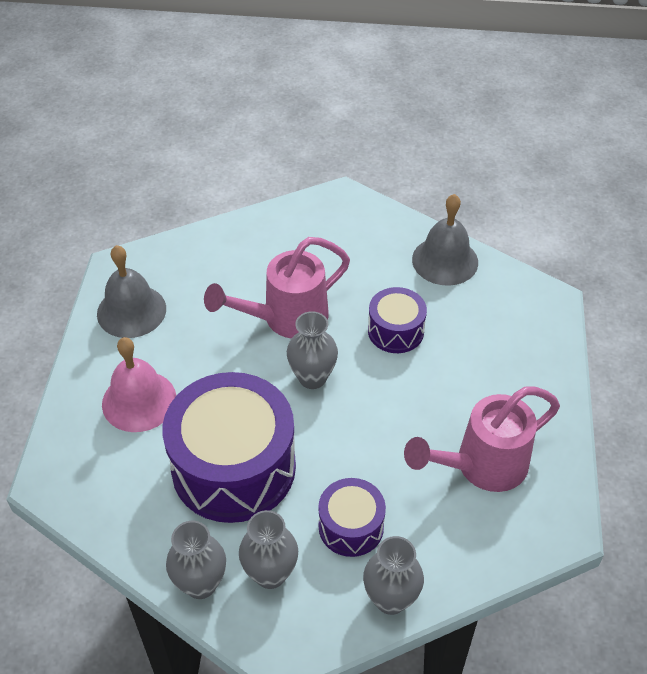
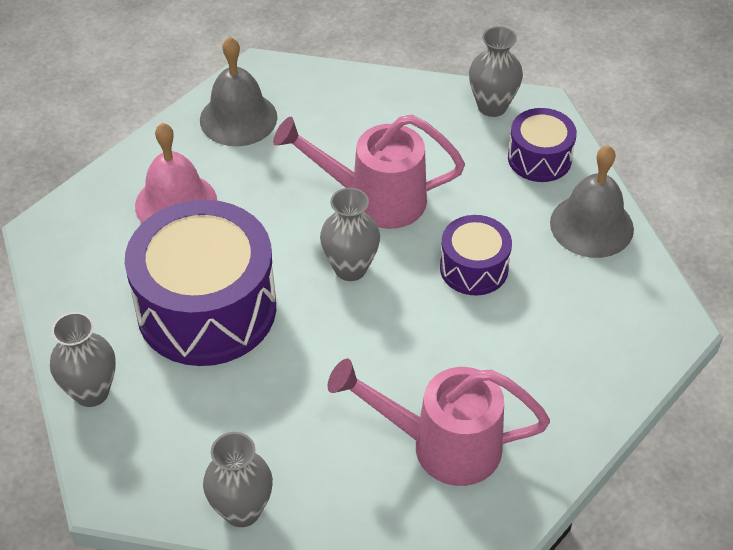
camera: 35 degrees right, 0 degrees up
grey vase [239,510,298,589] -> grey vase moved to [469,27,523,117]
purple drum [318,478,386,557] -> purple drum moved to [508,108,577,182]

